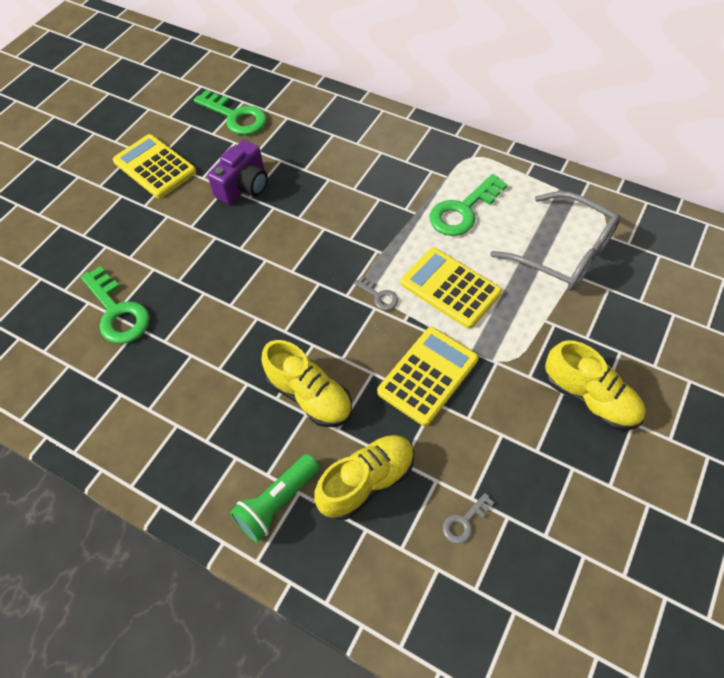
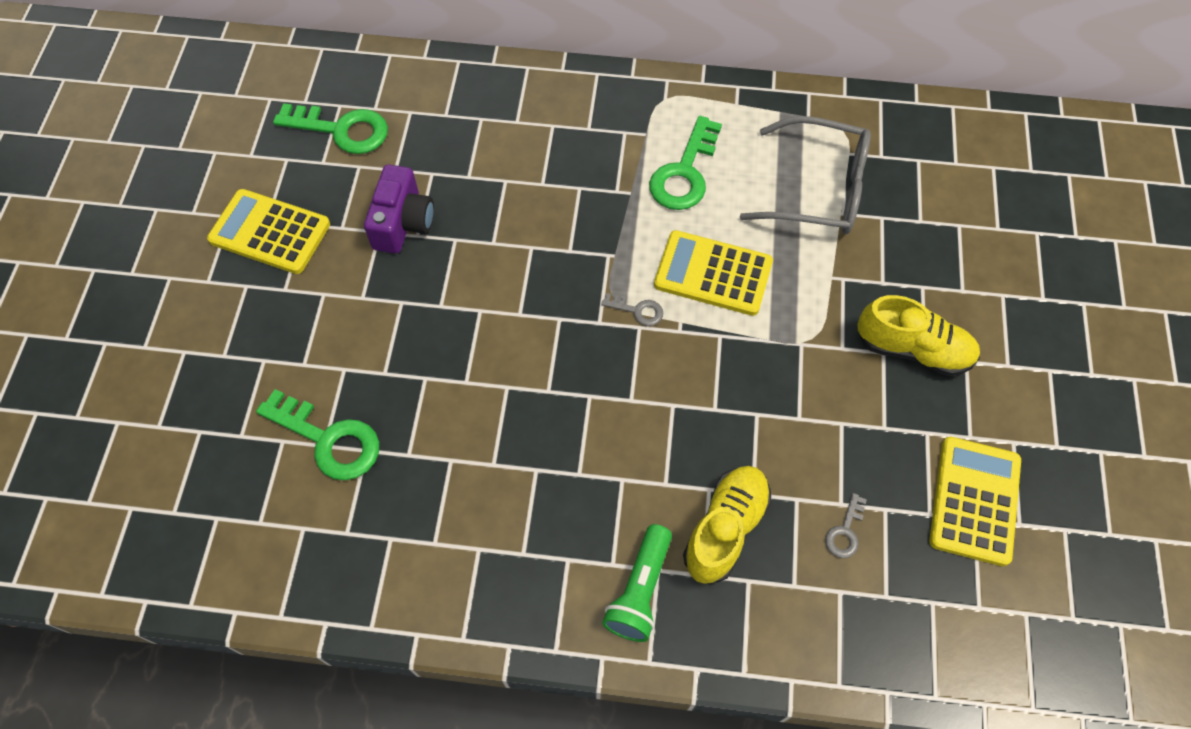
camera: 25 degrees left, 5 degrees up
yellow shoe [261,340,352,427] -> none
yellow calculator [377,327,478,426] -> yellow calculator moved to [929,437,1021,566]

